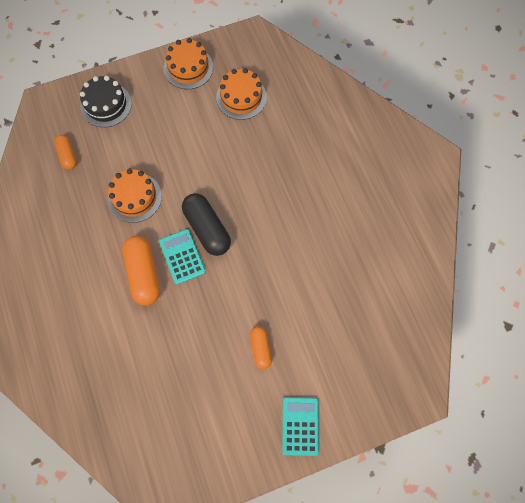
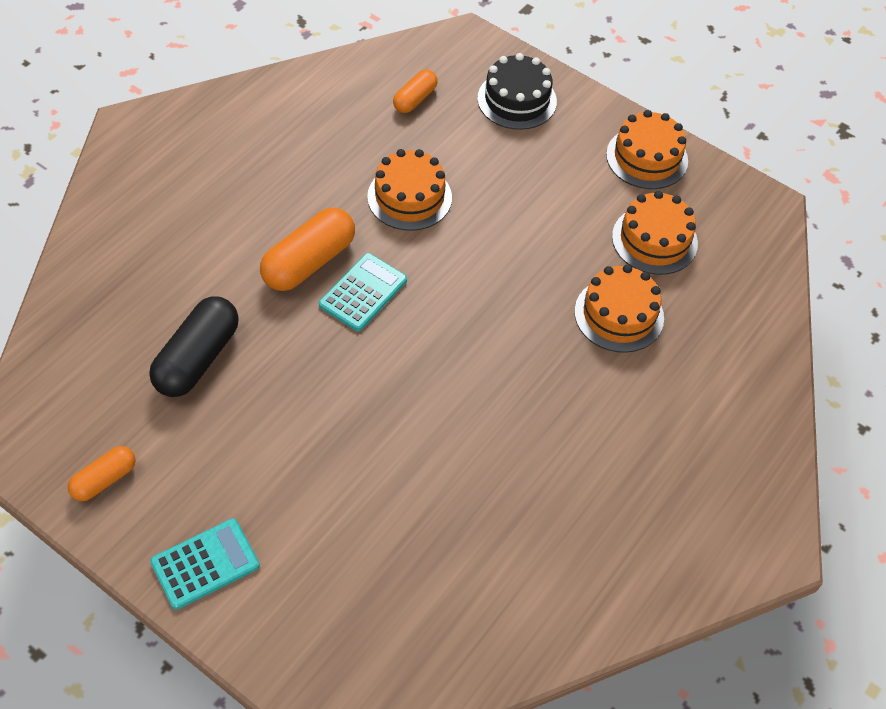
camera: 55 degrees right, 15 degrees down
black capsule [182,193,231,256] -> black capsule moved to [149,296,239,397]
orange capsule [250,326,272,369] -> orange capsule moved to [68,446,136,501]
none -> orange cake [574,264,664,353]

